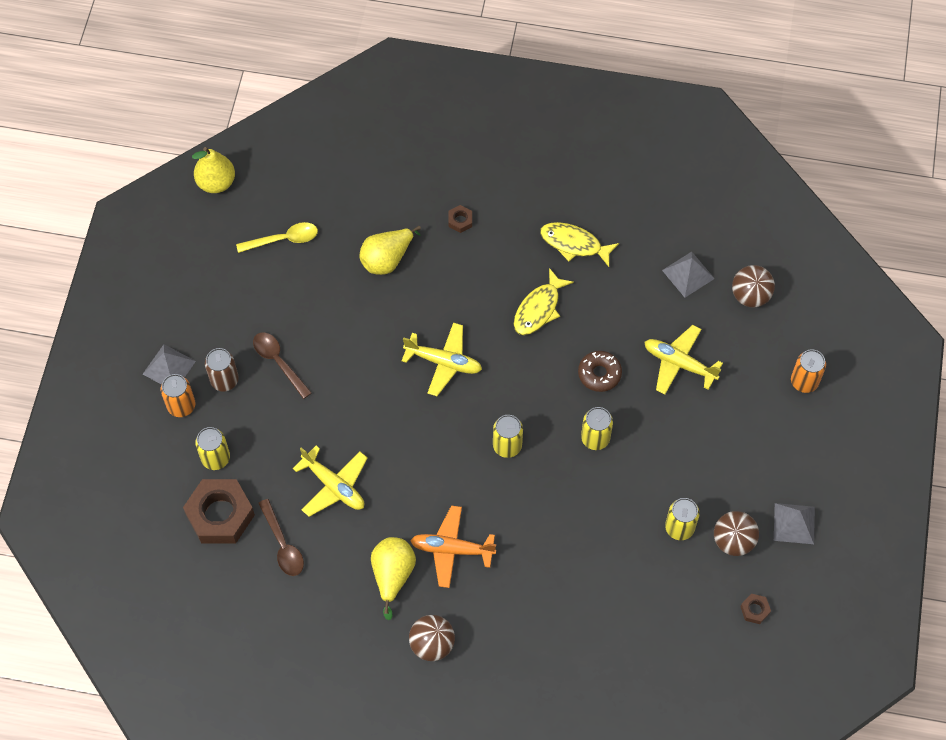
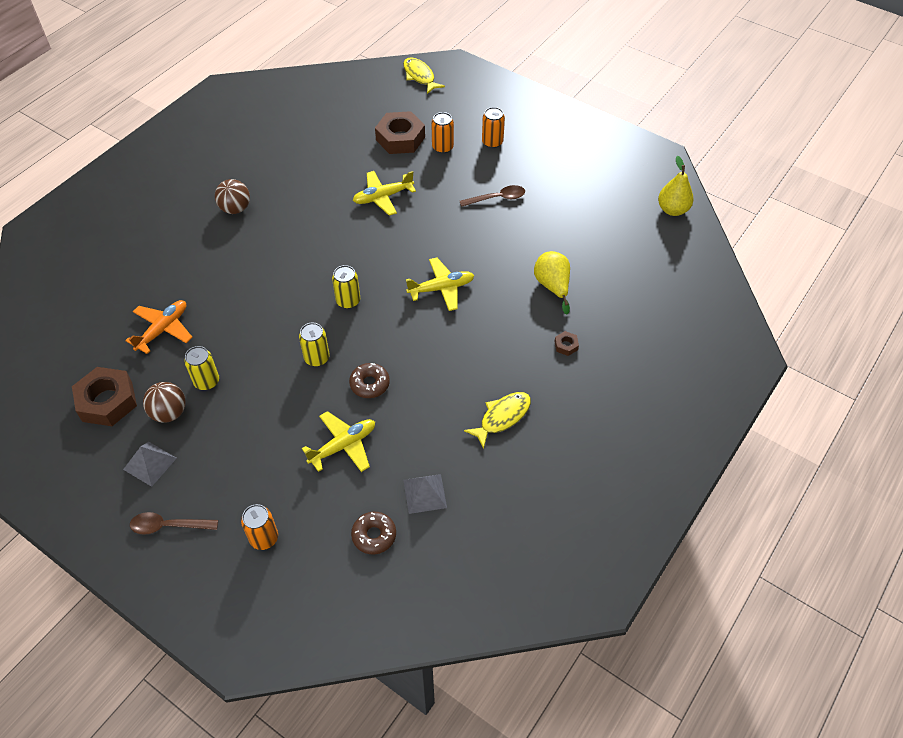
camera: 115 degrees right, 10 degrees down
grey pyramid [143,344,196,385] -> none
yellow can [195,427,230,470] -> orange can [431,112,454,154]
brown can [205,348,239,392] -> none
yellow spoon [236,222,318,253] -> none
brown spoon [258,499,304,576] -> brown spoon moved to [130,512,218,535]
yellow pear [371,537,416,620] -> none
yellow plane [402,323,482,396] -> yellow plane turned 150 degrees counterclockwise [406,257,474,311]
orange plane [410,506,496,588] -> orange plane moved to [125,300,192,354]
yellow fish [514,268,574,335] -> yellow fish moved to [403,57,445,94]
brown ball [732,265,775,307] -> brown donut [351,512,396,554]
brown nut [740,593,771,624] -> brown nut [72,367,137,426], size x2.34

